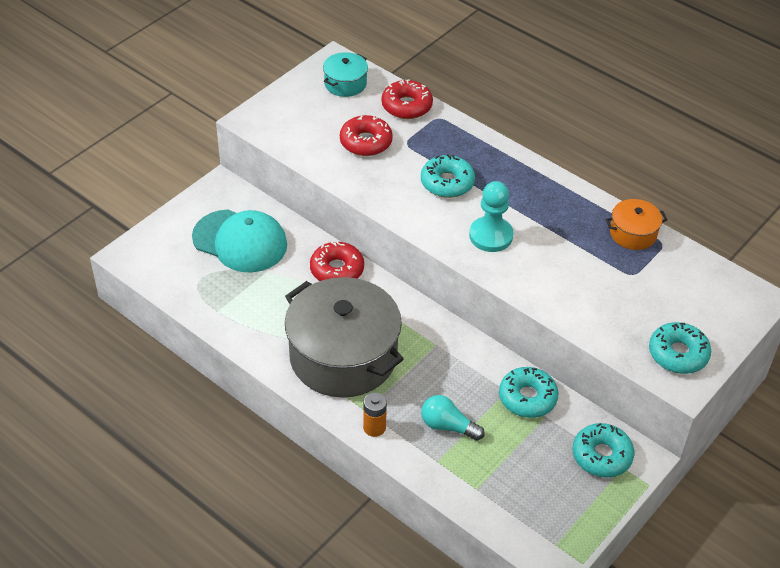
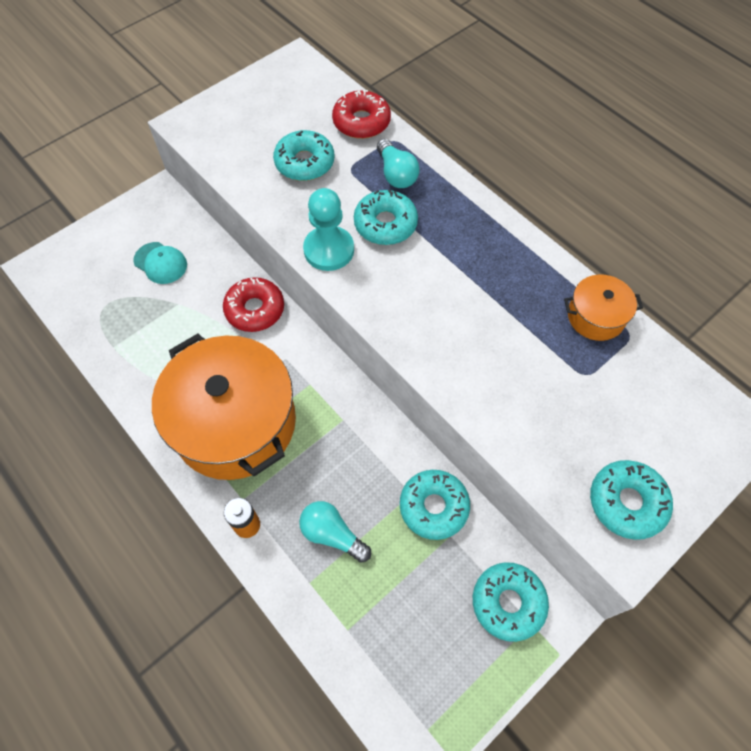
camera: 10 degrees right, 15 degrees up
turquoise cap [192,210,287,273] -> turquoise cap [133,242,187,284], size x0.53
grey pot [285,277,404,398] -> orange pot [152,334,296,480]
turquoise pot [323,52,368,97] -> none
red donut [340,115,393,156] -> turquoise donut [273,130,334,181]
turquoise pawn [469,181,514,252] -> turquoise pawn moved to [303,188,354,271]
none -> turquoise light bulb [377,139,420,188]

